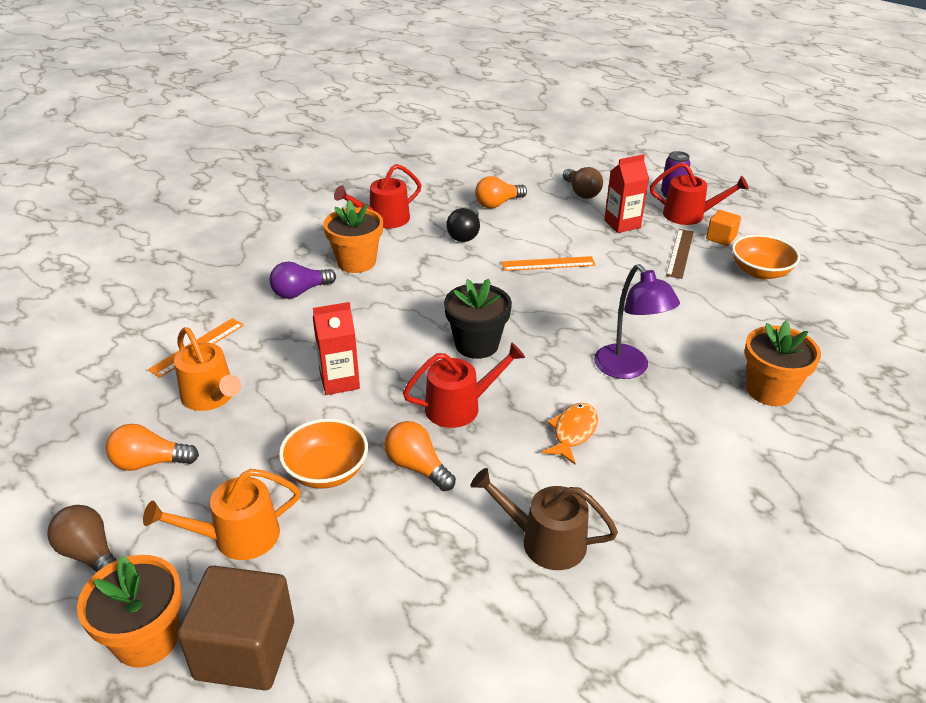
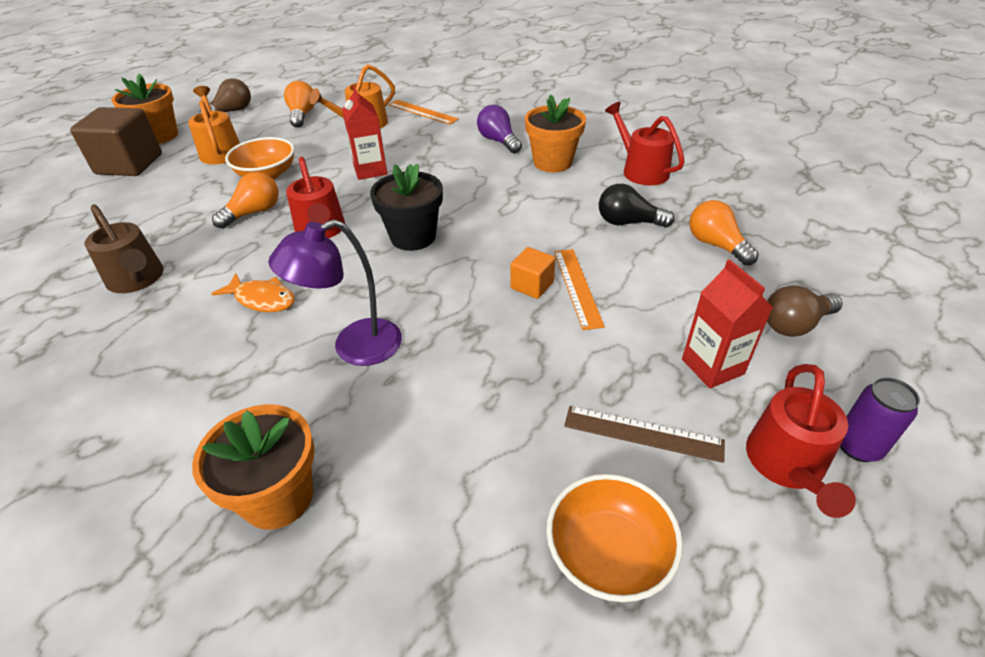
camera: 90 degrees right, 5 degrees up
brown watering can [471,468,618,570] -> brown watering can turned 120 degrees clockwise [84,204,164,293]
orange cube [706,210,741,246] -> orange cube moved to [510,247,555,299]

